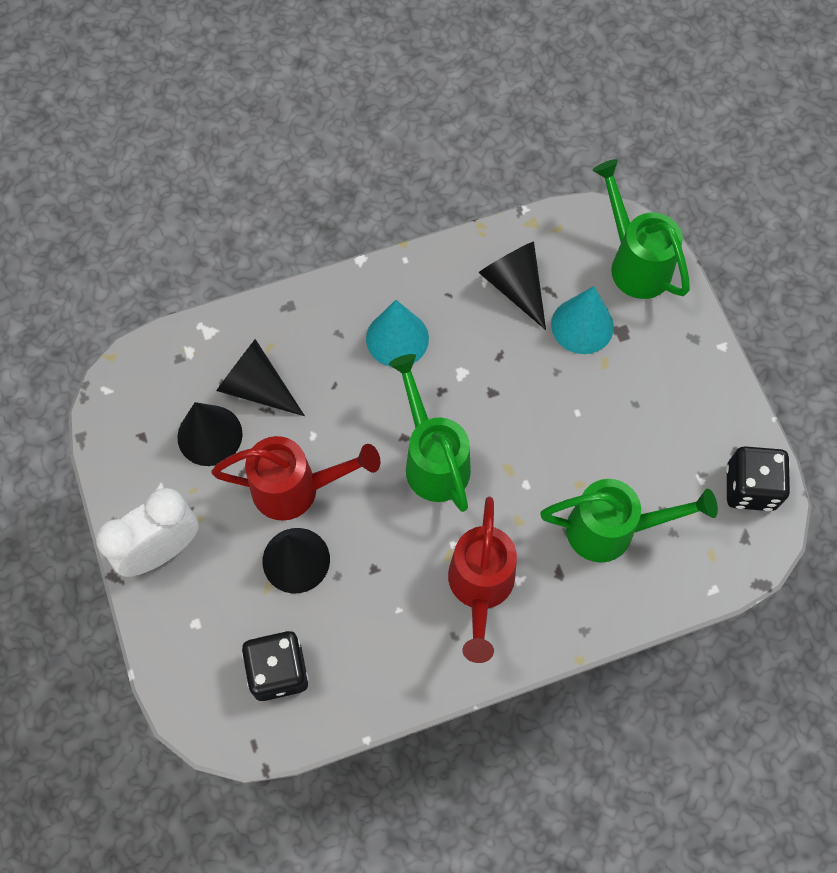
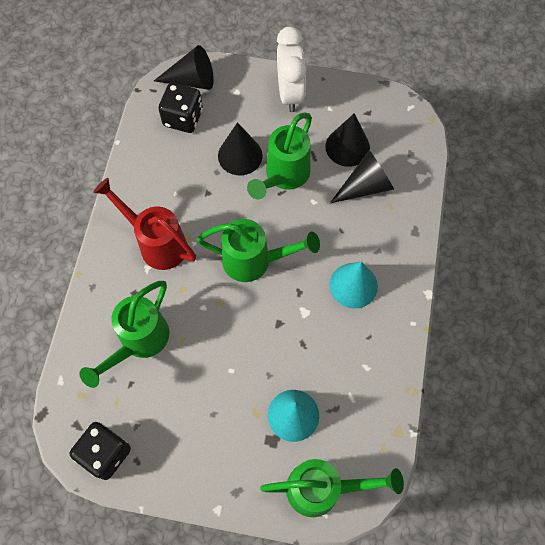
camera: 120 degrees right, 0 degrees up
red watering can [212,436,380,521] -> green watering can [247,112,312,199]
black cone [479,242,546,330] -> black cone moved to [154,45,214,90]

